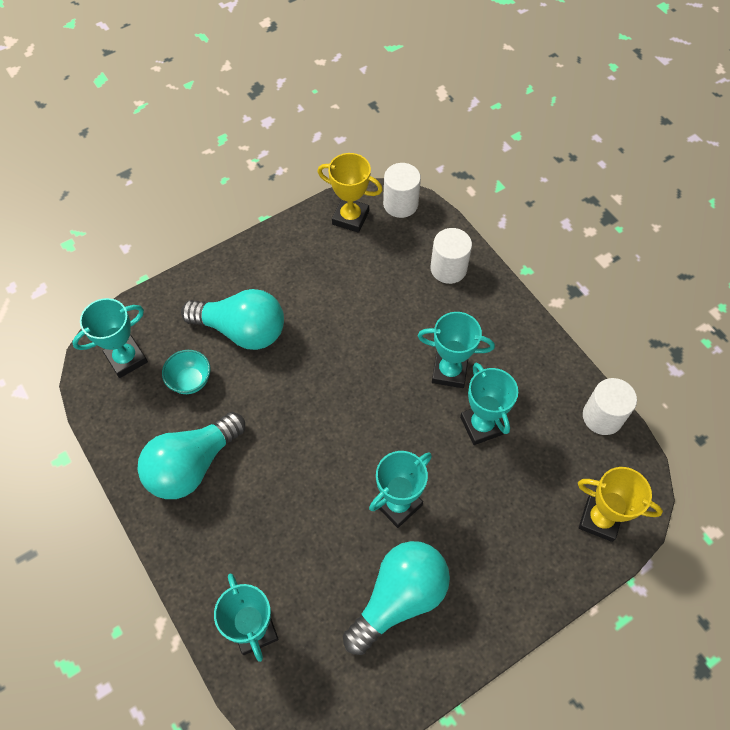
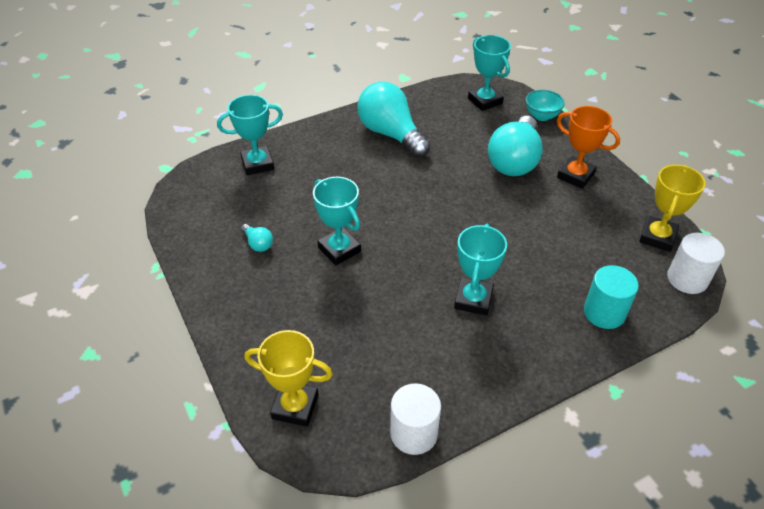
camera: 95 degrees right, 15 degrees down
turquoise bowl [162,350,211,394] -> turquoise bowl moved to [526,90,565,121]
turquoise light bulb [343,541,450,655] -> turquoise light bulb [241,224,273,252], size x0.42
white cylinder [431,228,472,284] -> turquoise cylinder [584,265,639,329]
turquoise trophy [460,363,518,445] -> none
yellow trophy [578,467,663,542] -> yellow trophy turned 75 degrees clockwise [244,330,333,427]
none -> orange trophy [557,106,620,189]

